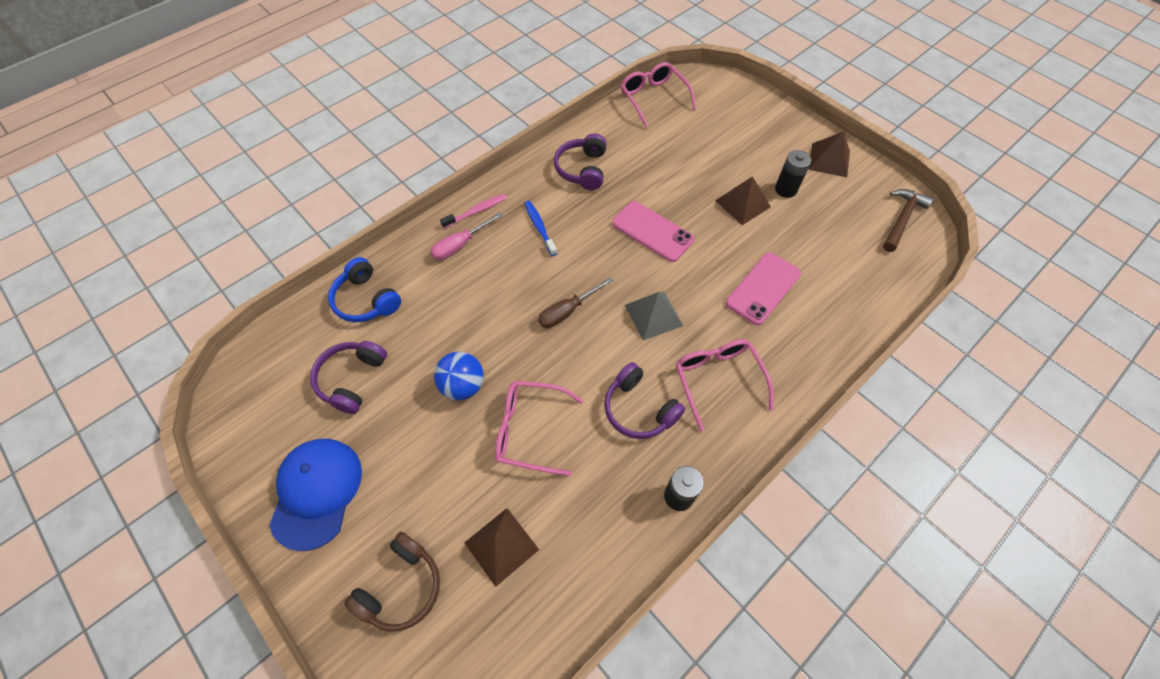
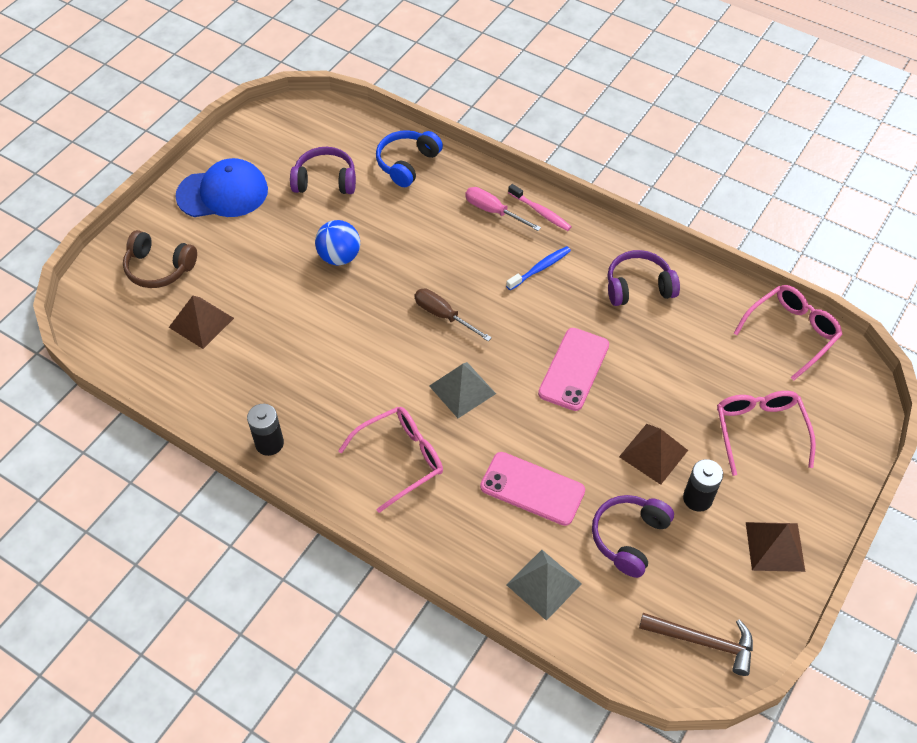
camera: 75 degrees right, 5 degrees down
pink glasses [495,381,584,476] -> pink glasses moved to [717,391,816,476]
purple headphones [604,362,685,439] -> purple headphones moved to [592,495,674,578]
none -> grey pyramid [507,550,582,621]

